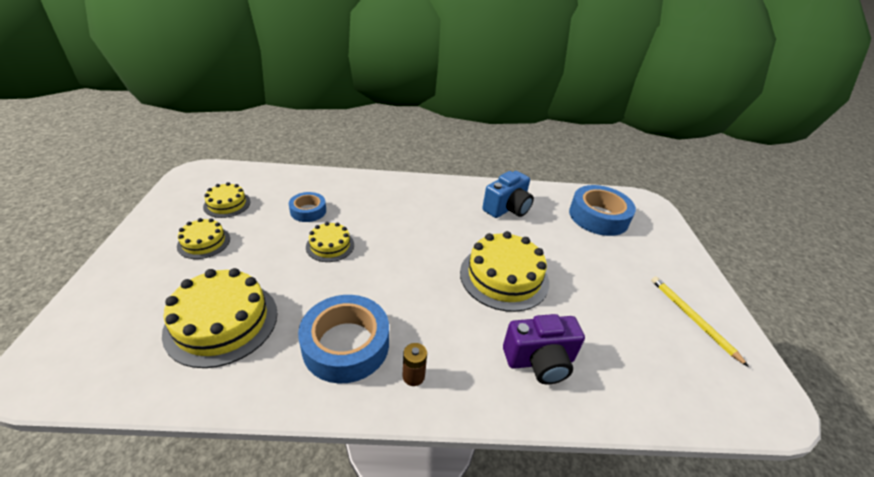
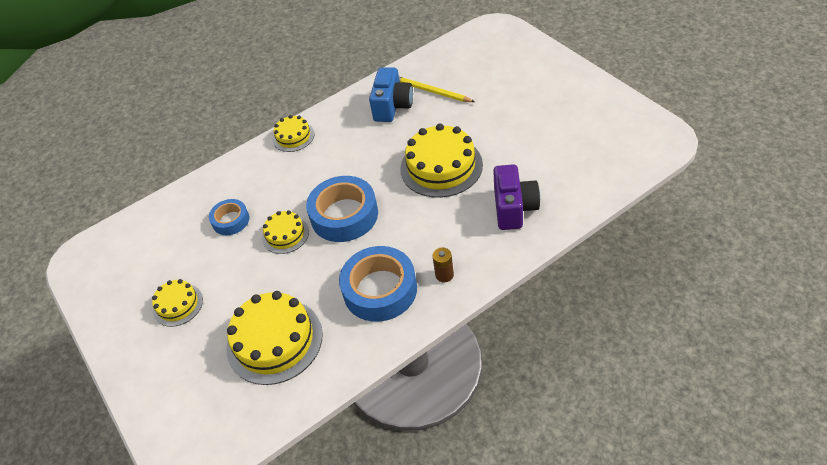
camera: 25 degrees left, 10 degrees up
yellow cake [203,182,251,218] -> yellow cake moved to [273,115,314,152]
purple camera [503,314,585,385] -> purple camera turned 45 degrees counterclockwise [493,164,540,230]
blue tape [569,185,636,236] -> blue tape moved to [306,176,378,242]
yellow pencil [651,276,749,367] -> yellow pencil moved to [399,77,475,102]

